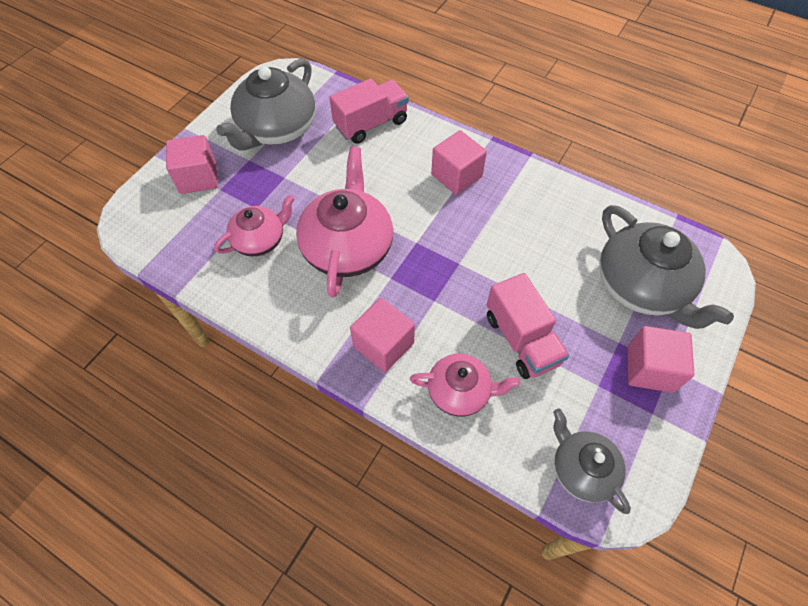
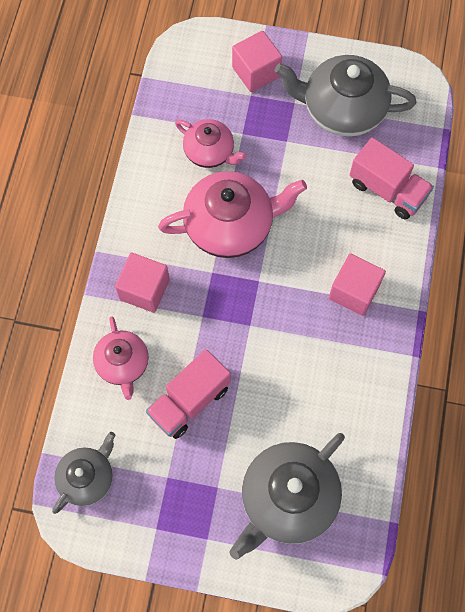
camera: 70 degrees right, 10 degrees up
pink cube [628,326,694,393] -> none

